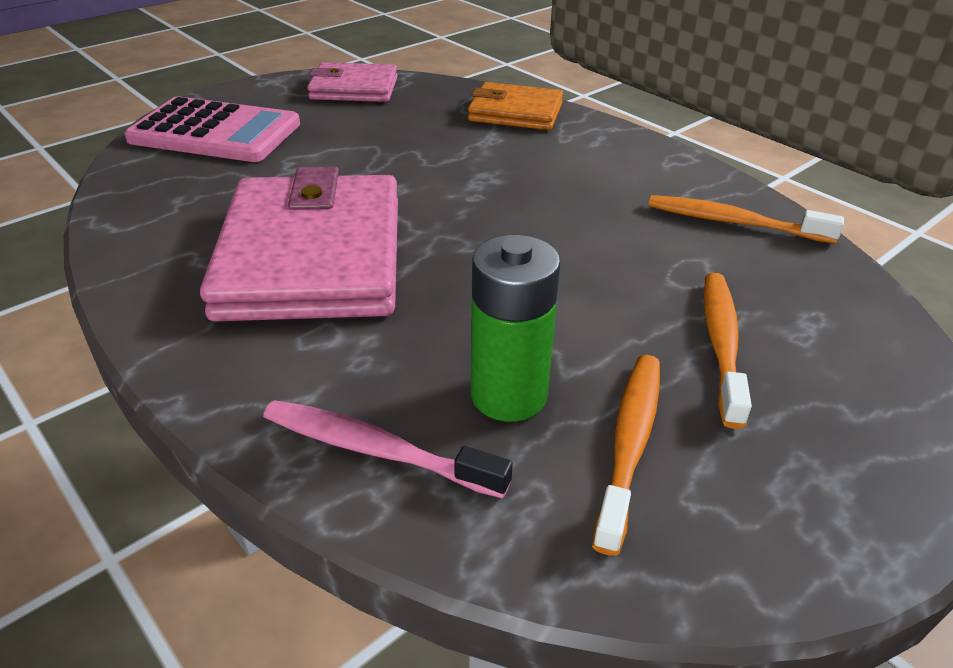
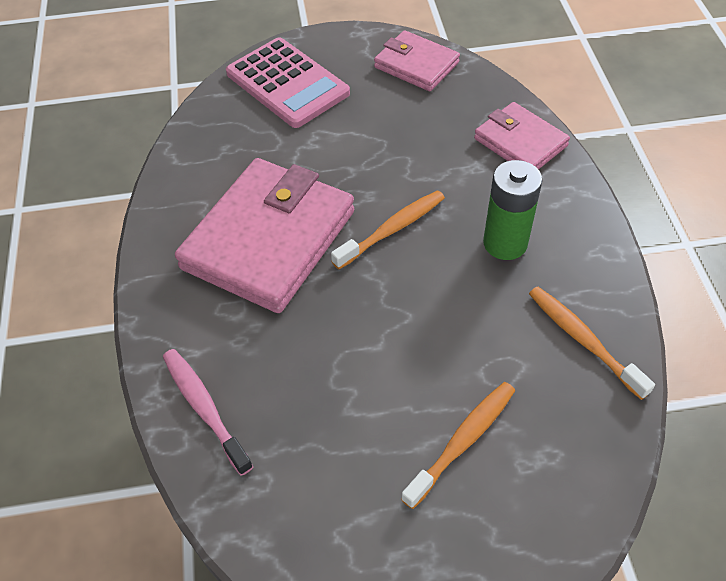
camera: 35 degrees right, 15 degrees up
orange wallet [468,82,563,130] -> pink wallet [474,102,570,170]
green battery [471,235,561,422] -> green battery moved to [483,160,543,260]
orange toothbrush [592,355,660,556] -> orange toothbrush moved to [331,190,445,269]

